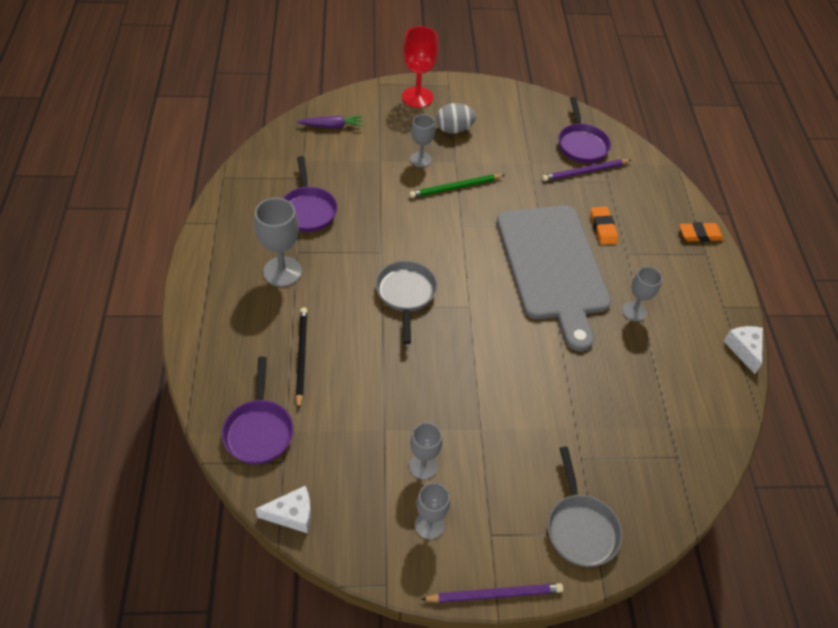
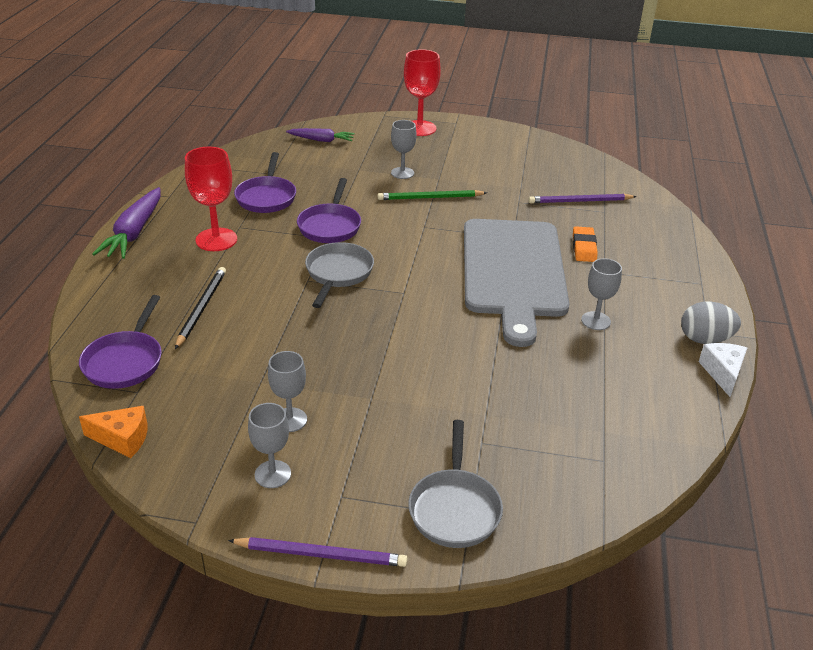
camera: 15 degrees right, 15 degrees down
grey goblet [255,198,302,287] -> red goblet [185,147,237,251]
white cheese [255,486,311,533] -> orange cheese [79,406,148,458]
grey egg [436,103,476,134] -> grey egg moved to [681,302,741,344]
purple pan [558,97,611,163] -> purple pan moved to [297,178,361,243]
orange eraser [679,222,724,242] -> none
none -> purple carrot [92,187,161,259]

